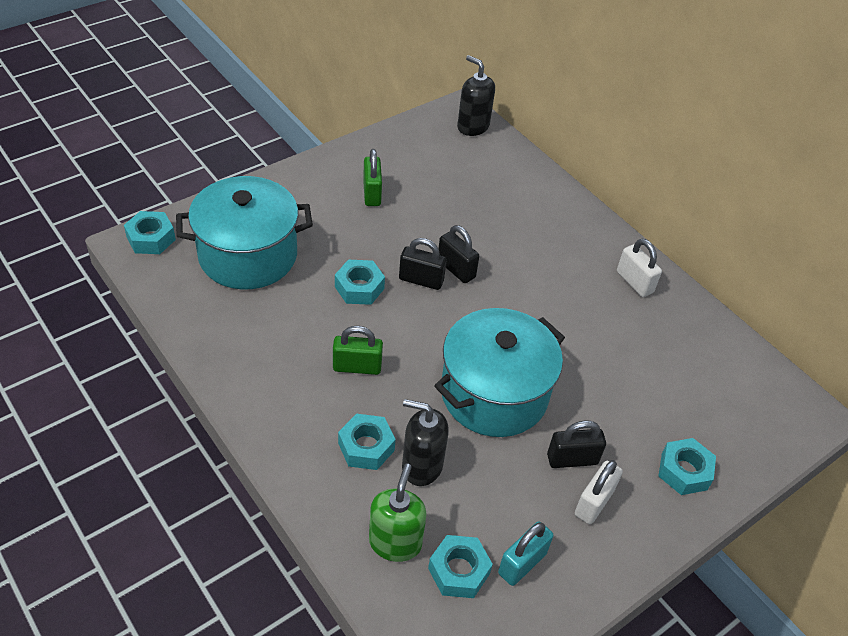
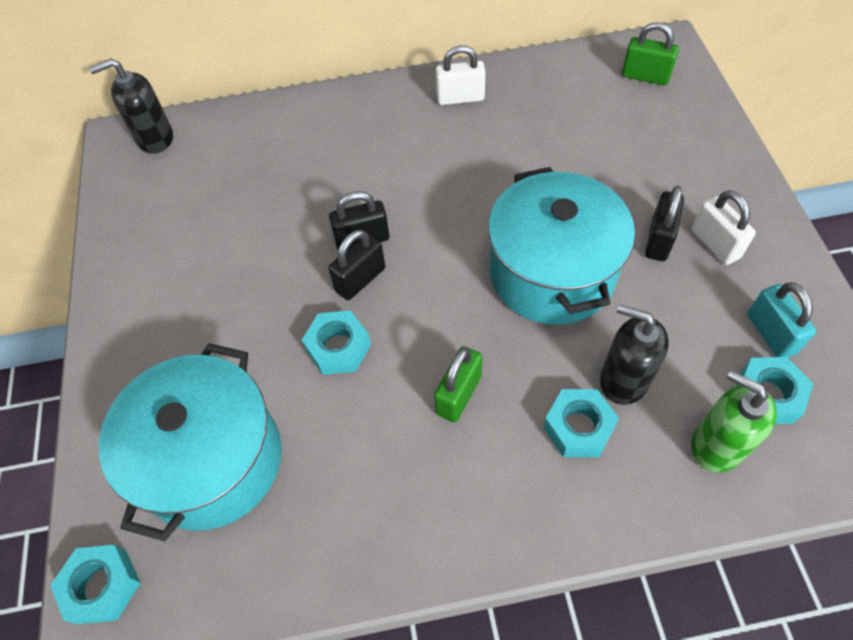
camera: 55 degrees left, 10 degrees up
green padlock [363,149,382,206] -> green padlock moved to [622,22,679,85]
black soap dispenser [402,399,449,486] -> black soap dispenser turned 75 degrees clockwise [600,304,669,405]
turquoise nut [659,438,716,495] -> none

